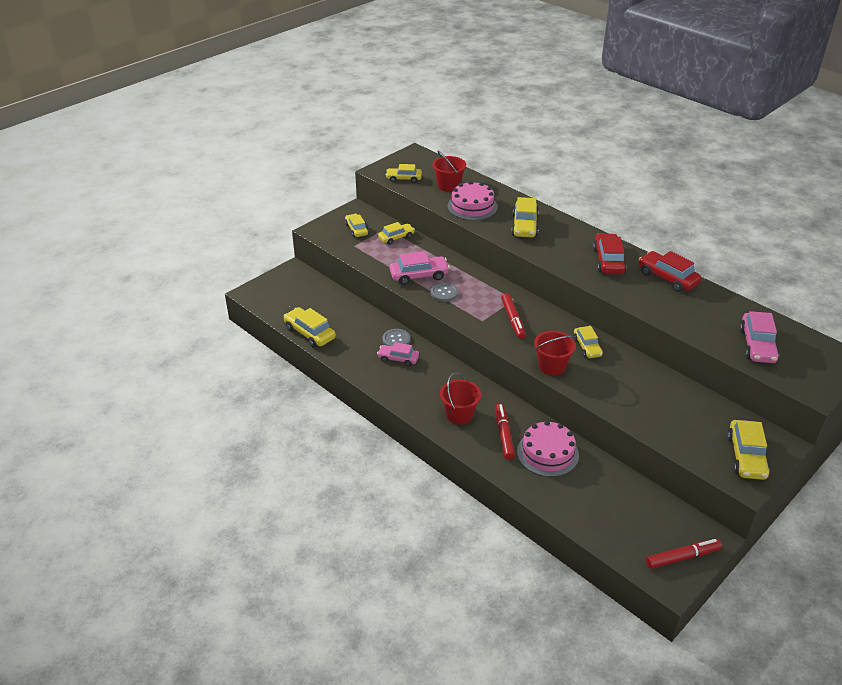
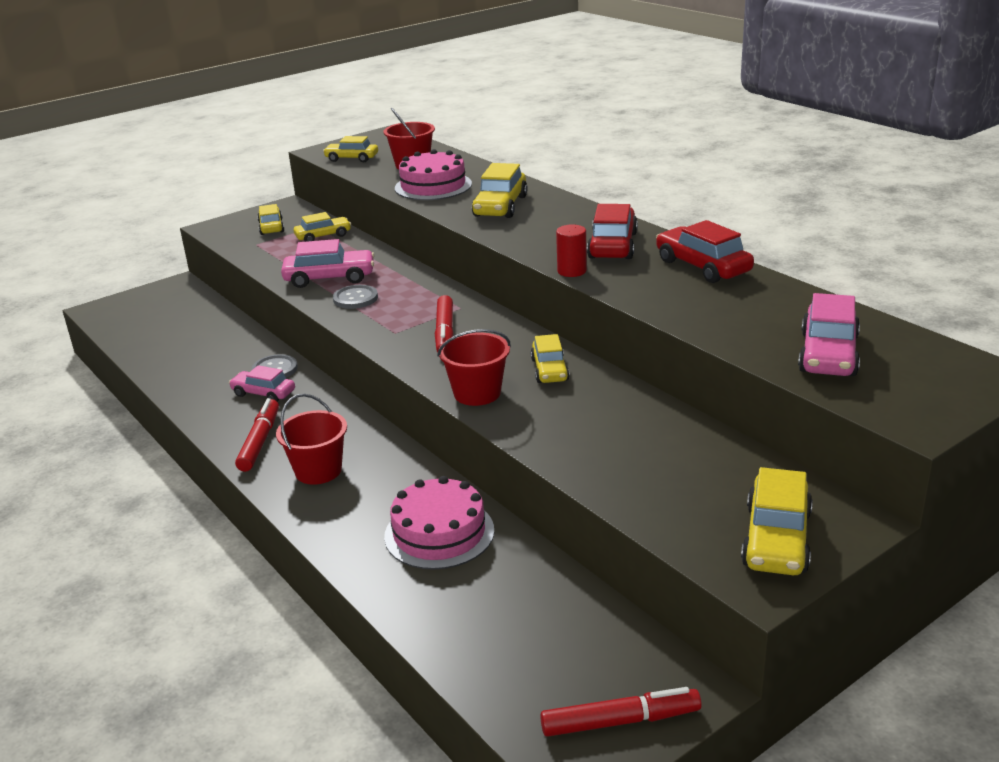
camera: 10 degrees right, 10 degrees down
yellow car [283,307,336,348] -> none
red marker [495,404,515,460] -> red marker moved to [235,398,279,472]
none -> red cylinder [556,224,587,277]

